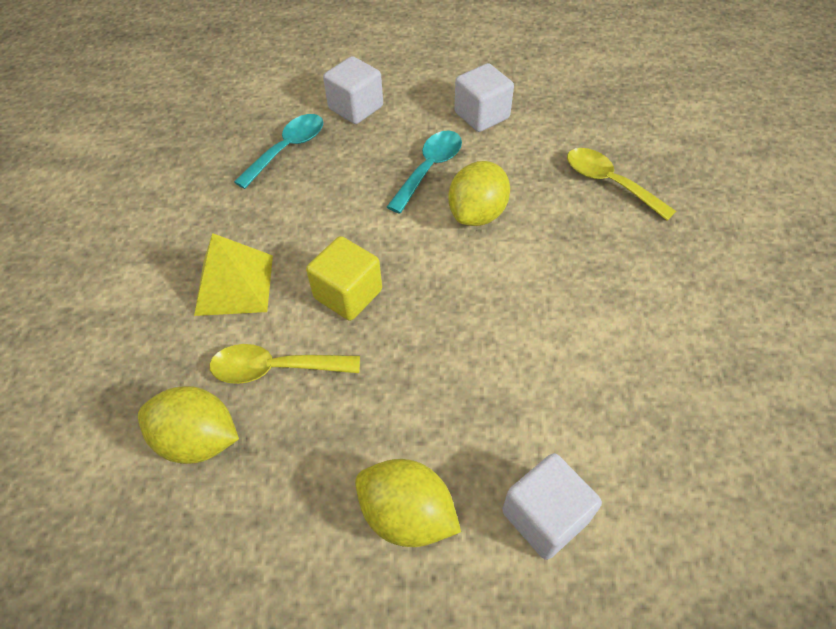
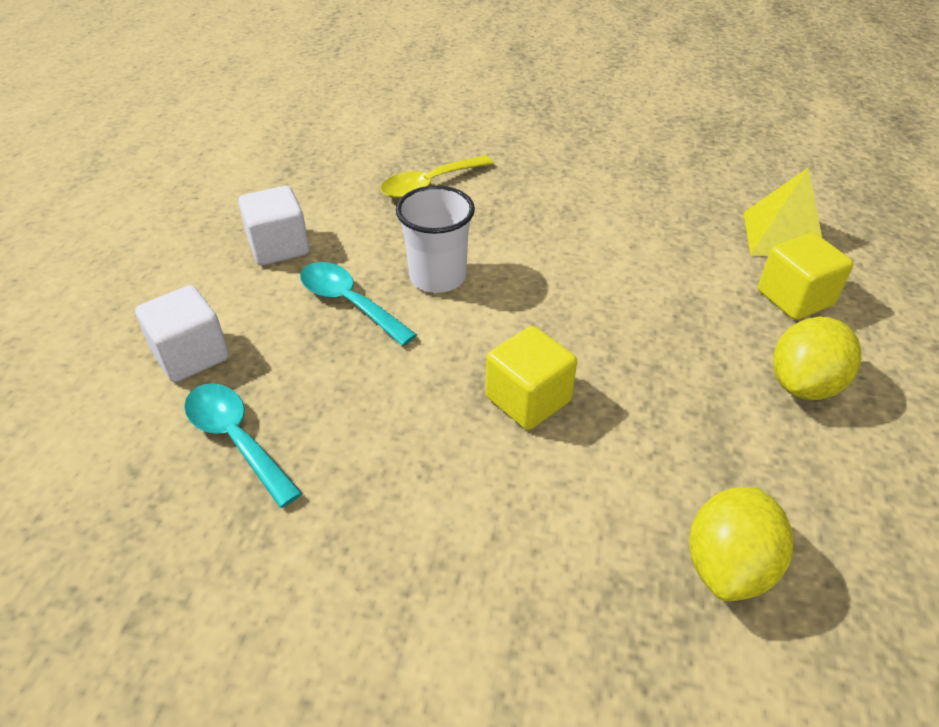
camera: 80 degrees left, 10 degrees down
yellow pyramid [194,233,273,316] -> yellow pyramid moved to [743,167,822,257]
yellow spoon [209,344,360,384] -> none
yellow lemon [448,161,510,226] -> white cup [396,185,475,293]
white cube [502,453,602,560] -> yellow cube [758,233,854,320]

